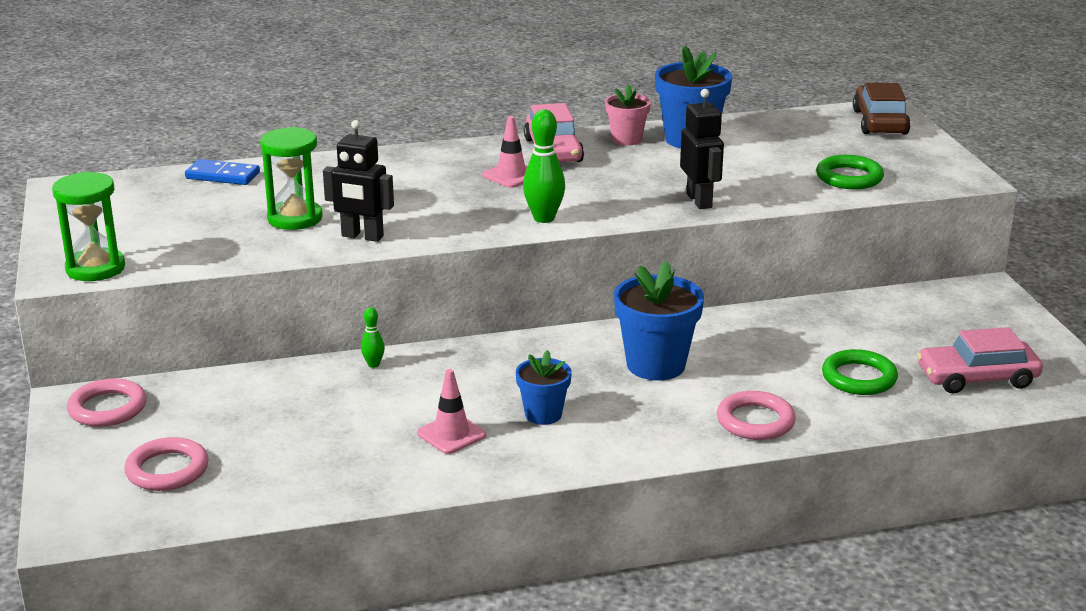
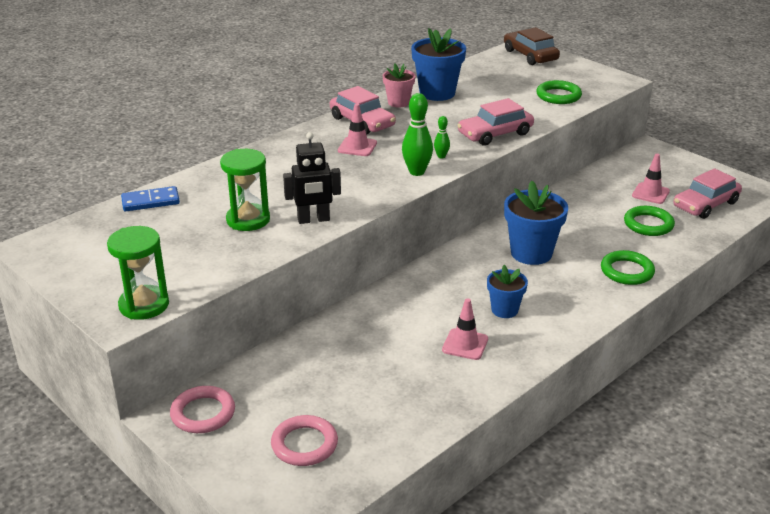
camera: 30 degrees left, 5 degrees up
green bowling pin [361,307,385,368] -> green bowling pin moved to [434,116,450,159]
black robot [680,89,724,209] -> pink car [457,98,534,146]
pink ring [717,391,796,440] -> green ring [601,250,655,285]
none -> pink traffic cone [632,154,670,204]

